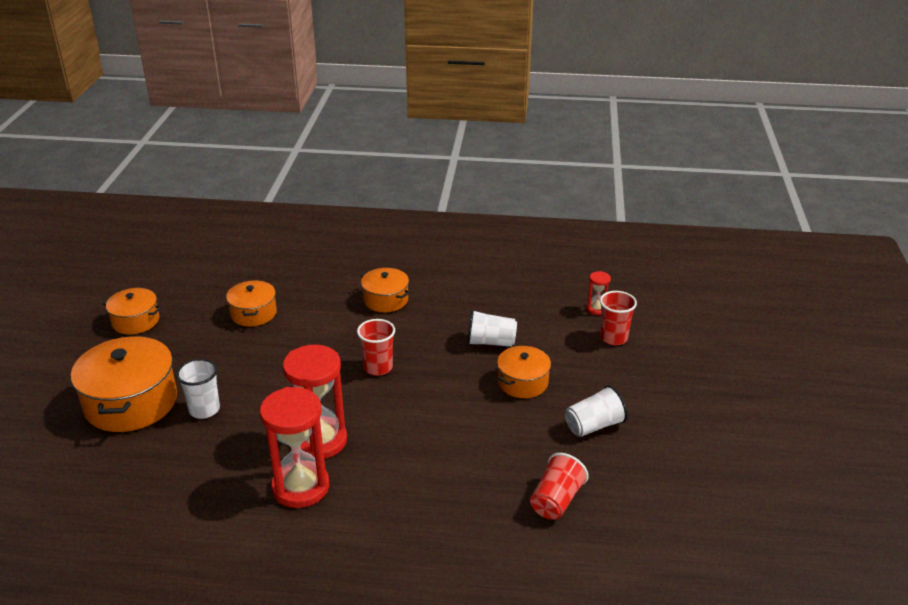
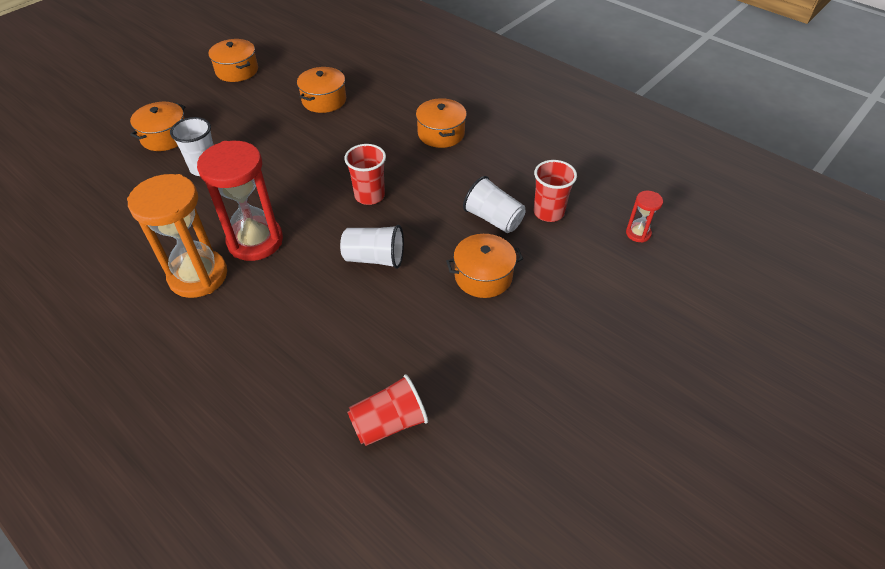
camera: 35 degrees right, 15 degrees up
orange pot [71,336,177,432] -> orange pot [130,102,185,151], size x0.57
red hourglass [260,387,329,508] -> orange hourglass [127,174,227,298]
white cup [565,385,627,437] -> white cup moved to [340,225,404,269]
red cup [600,291,637,345] -> red cup moved to [534,160,577,222]

